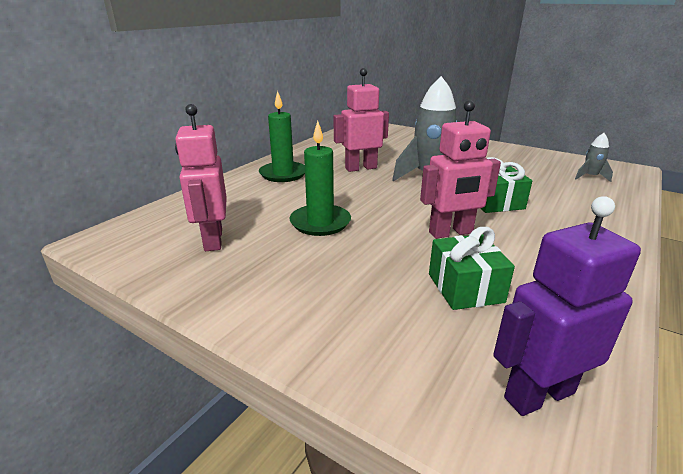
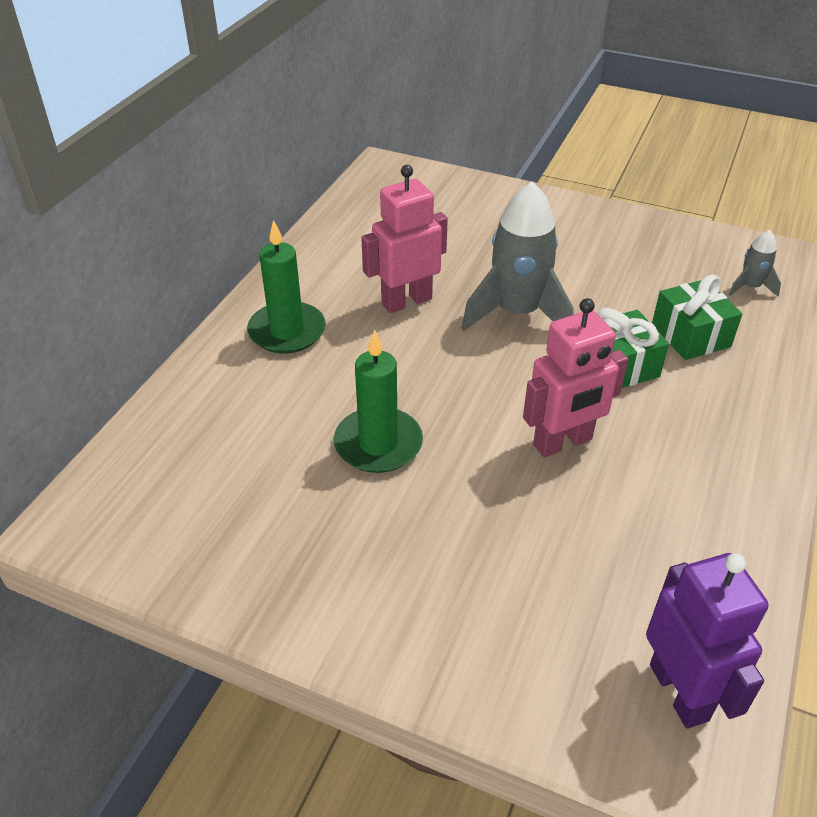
camera: 10 degrees left, 15 degrees up
pink robot [175,104,227,251] -> none
green gift [429,227,515,310] -> green gift moved to [652,275,742,360]
purple robot [493,196,641,416] -> purple robot turned 105 degrees clockwise [646,553,768,729]

